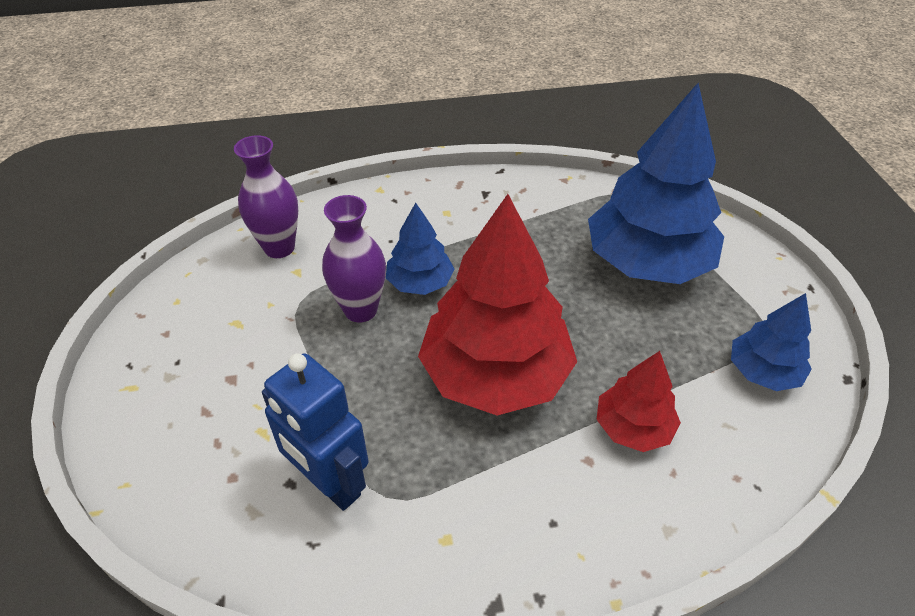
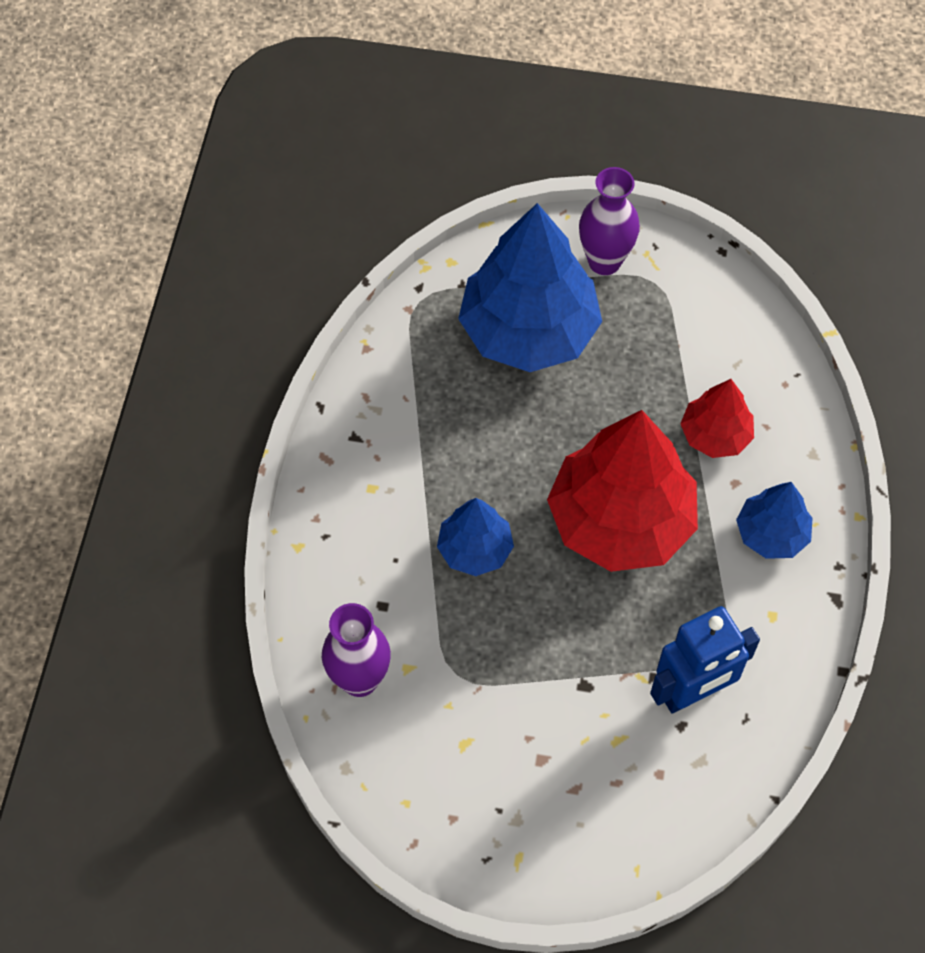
camera: 70 degrees left, 15 degrees up
purple vase [322,195,386,322] -> purple vase moved to [579,167,640,275]
blue tree [731,293,812,391] -> blue tree moved to [736,482,813,559]

